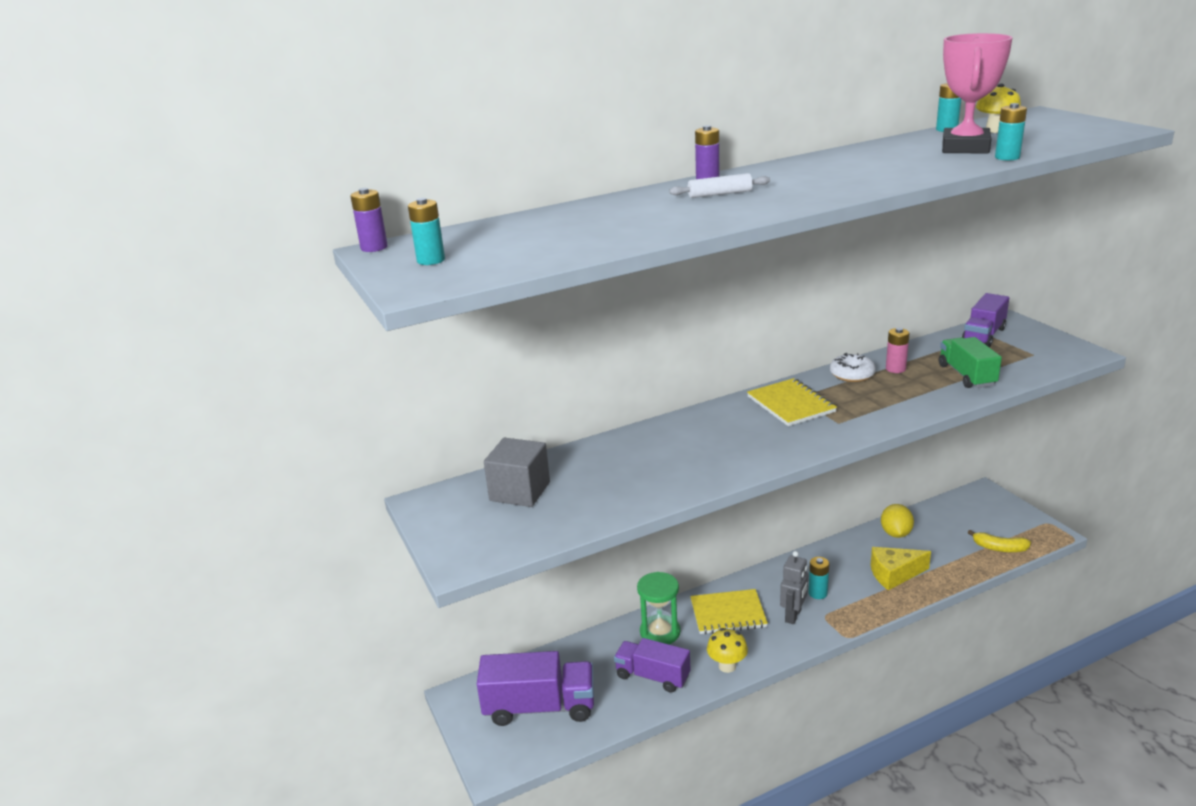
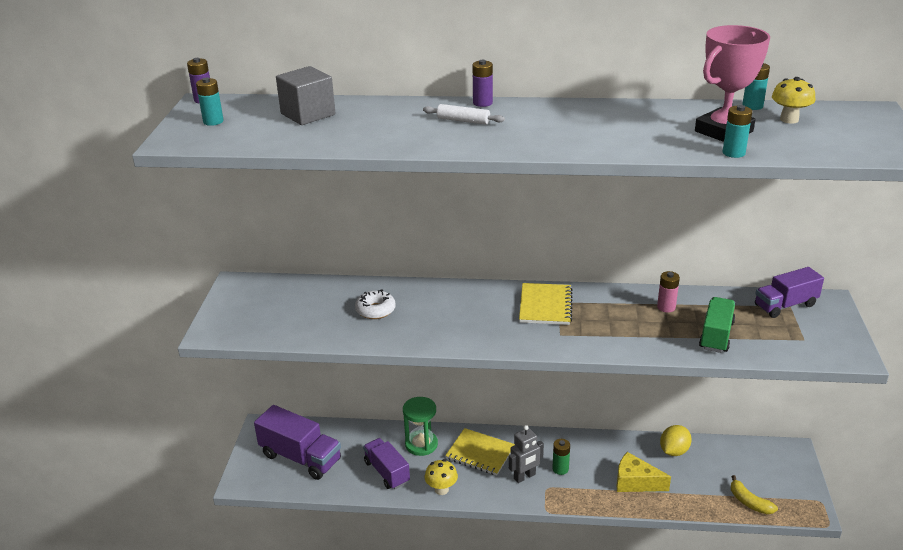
camera: 30 degrees right, 5 degrees up
grey cube [484,438,550,507] -> grey cube moved to [276,66,335,125]
turquoise battery [808,557,829,599] -> green battery [552,439,570,475]
white donut [830,353,876,382] -> white donut moved to [355,289,396,319]

